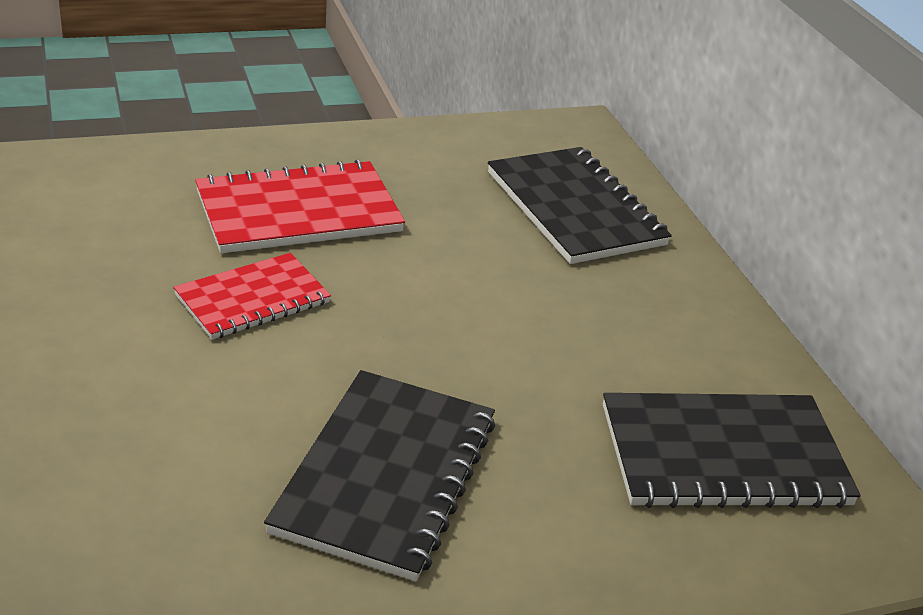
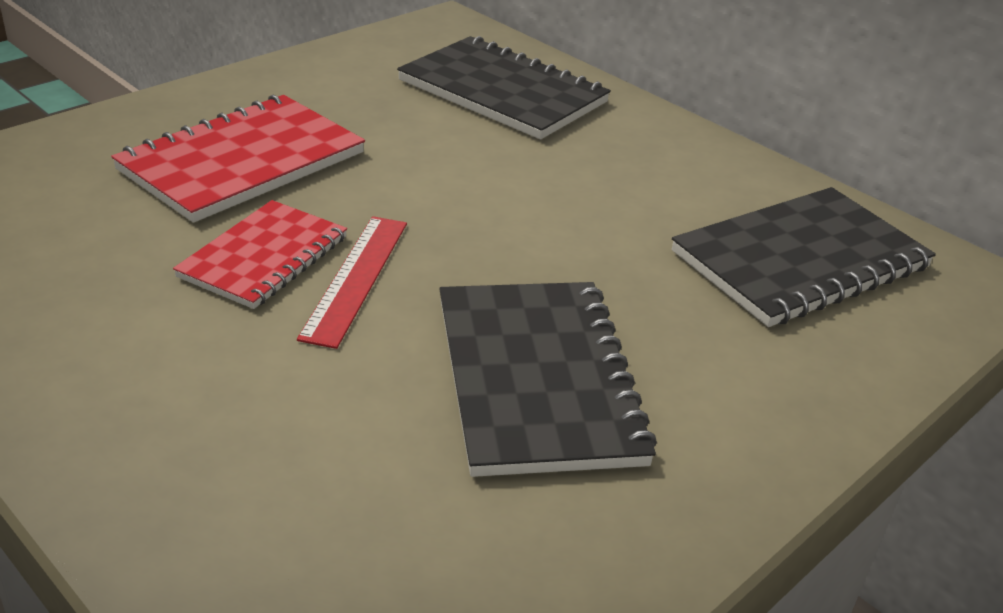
camera: 25 degrees left, 0 degrees up
none -> red ruler [297,216,407,349]

